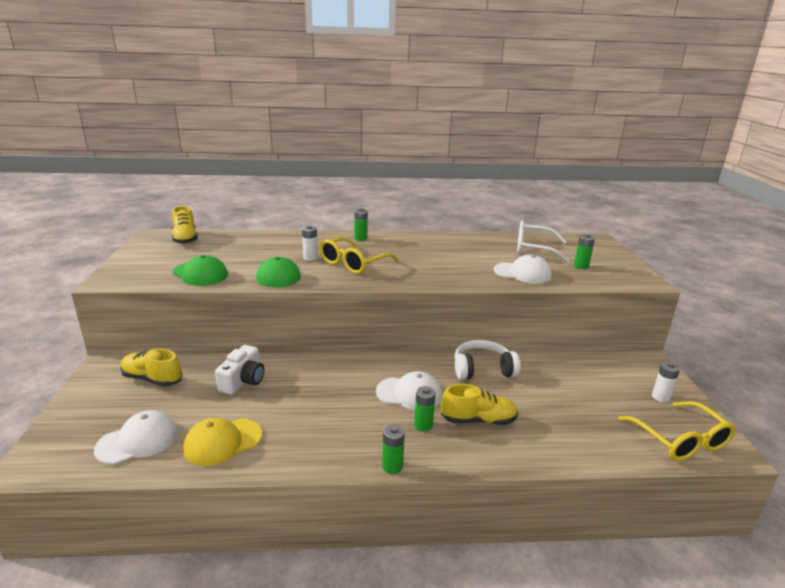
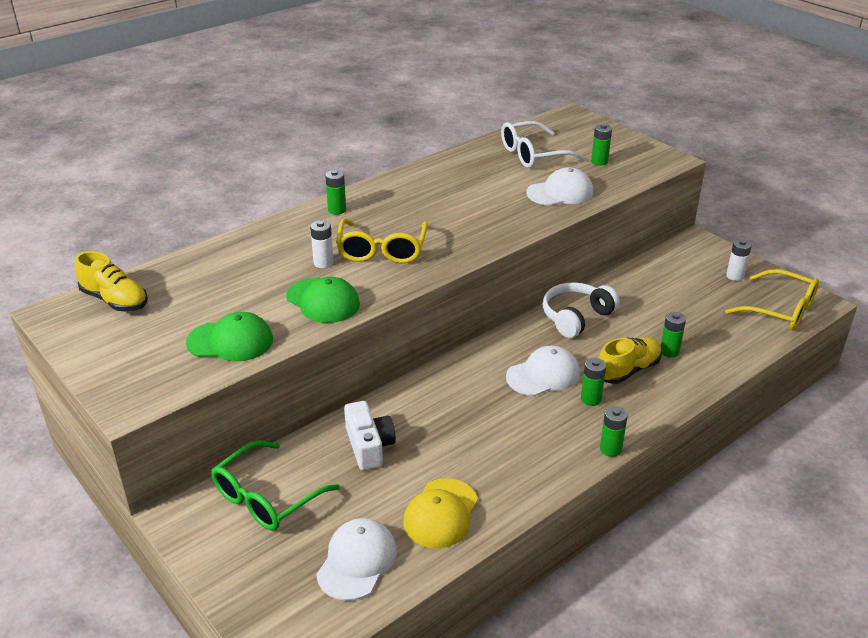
camera: 35 degrees left, 10 degrees up
yellow shoe [120,349,183,387] -> green glasses [211,441,340,531]
none -> green battery [661,312,686,357]

